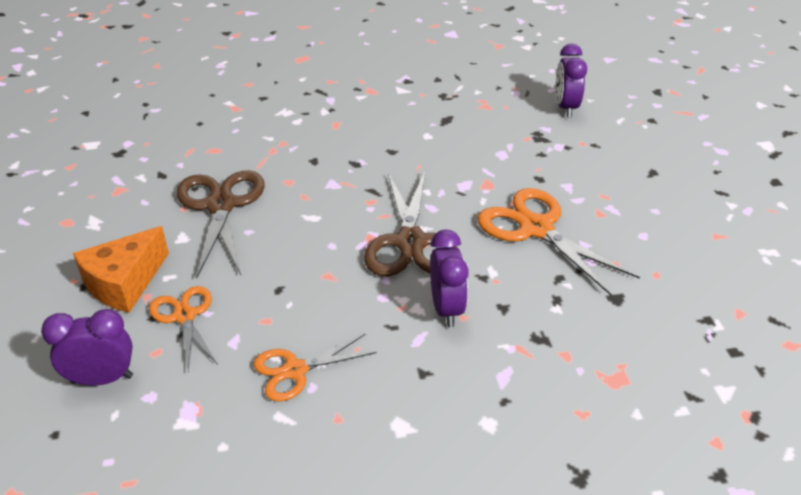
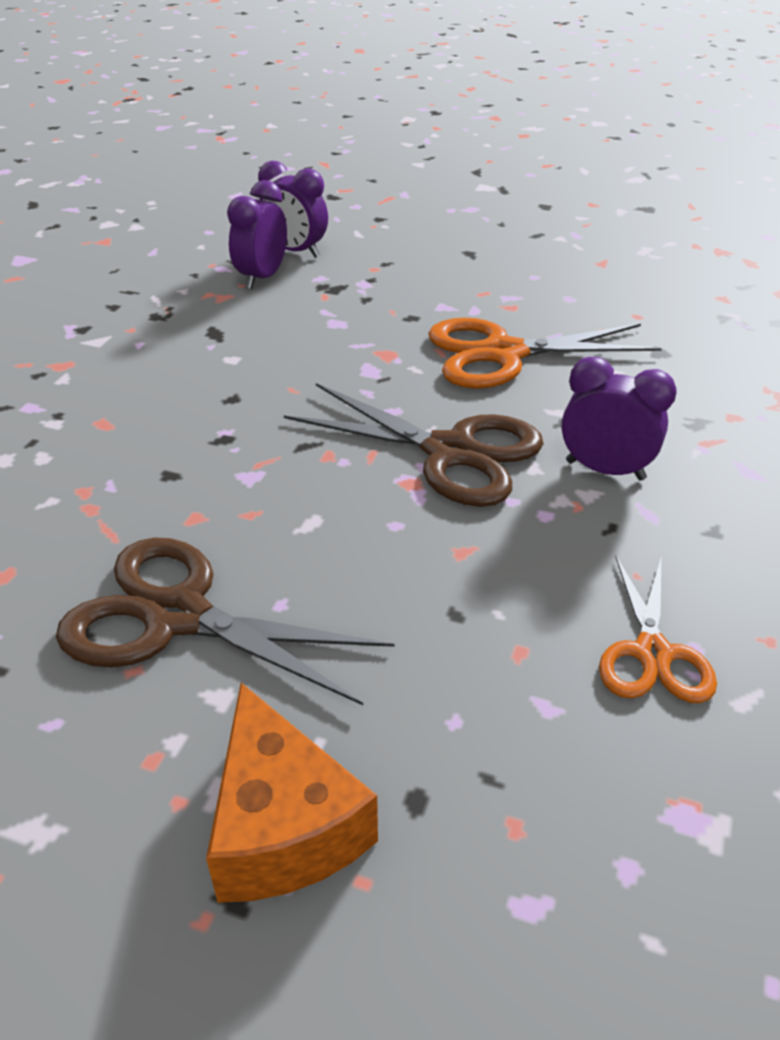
camera: 60 degrees left, 0 degrees up
purple clock [41,309,133,386] -> purple clock moved to [227,180,287,289]
orange scissors [149,286,218,371] -> none

